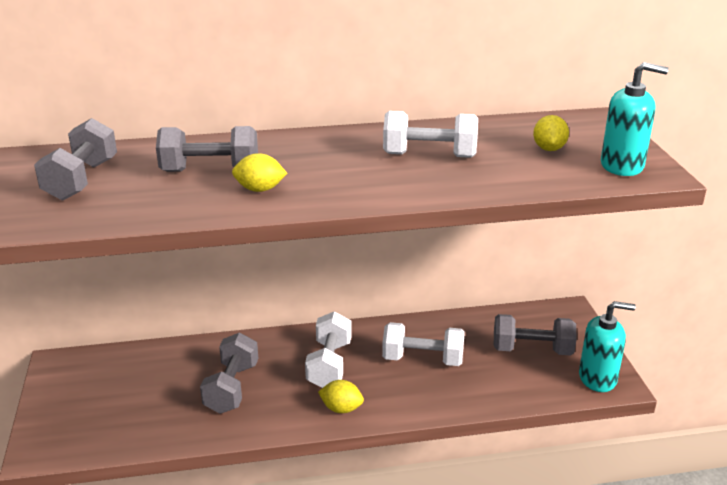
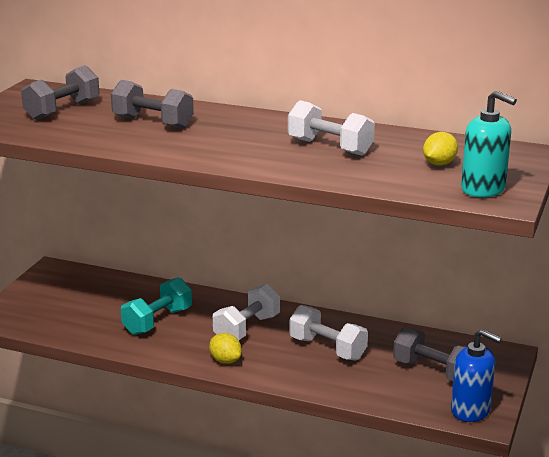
camera: 30 degrees right, 5 degrees down
grey dumbbell [200,333,258,414] -> turquoise dumbbell [121,277,192,335]
yellow lemon [232,153,287,192] -> none
turquoise soap dispenser [579,301,636,392] -> blue soap dispenser [451,329,502,422]

